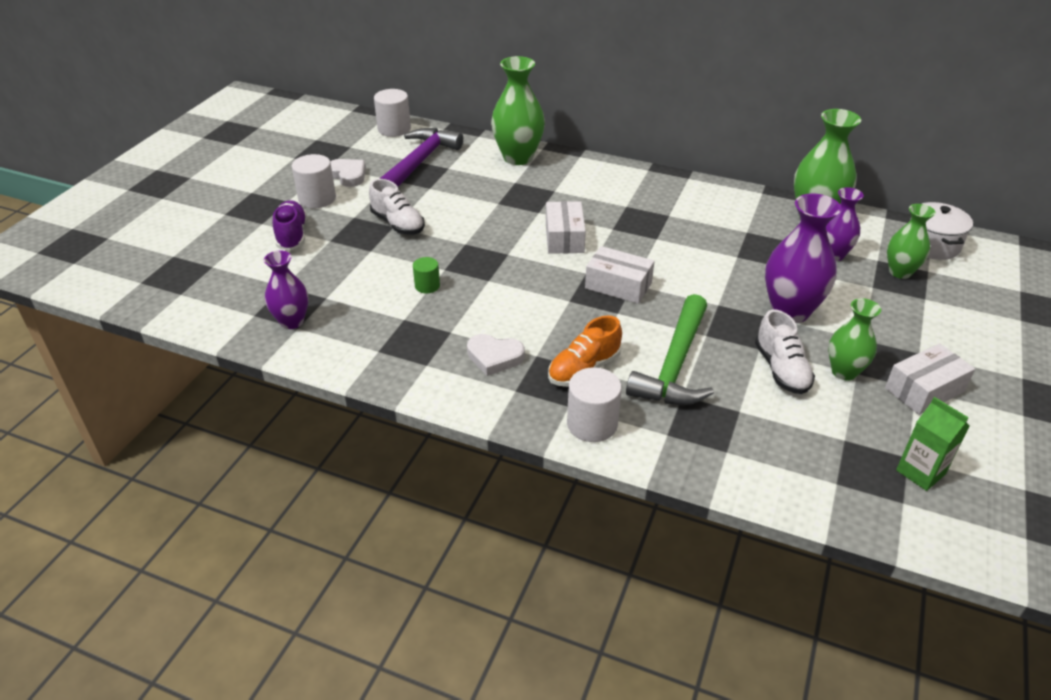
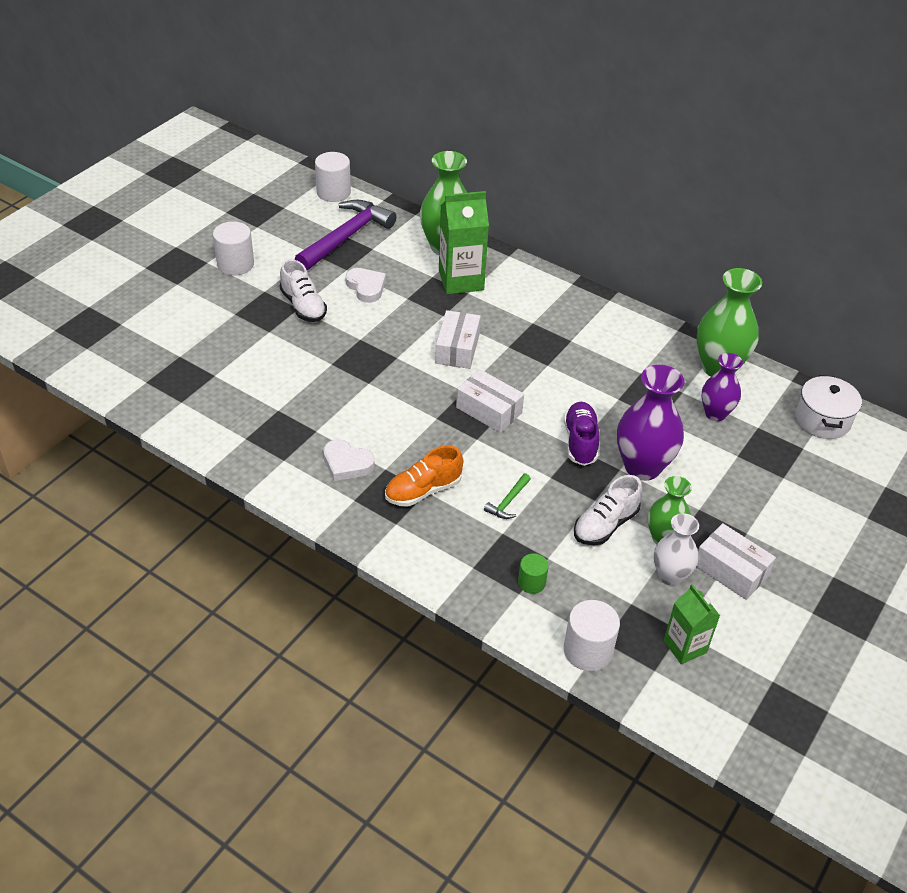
camera: 10 degrees right, 5 degrees up
purple vase [264,251,309,329] -> none
purple shoe [273,200,307,250] -> purple shoe moved to [564,402,600,466]
white heart [330,159,366,187] -> white heart moved to [345,268,386,303]
green cylinder [413,257,440,294] -> green cylinder moved to [518,553,549,594]
white cylinder [567,367,622,442] -> white cylinder moved to [564,600,620,671]
green hammer [626,294,714,405] -> green hammer [484,473,531,519], size x0.42
white shoe [755,309,815,394] -> white shoe turned 45 degrees clockwise [574,475,642,545]
white box [885,343,975,415] -> white box turned 60 degrees clockwise [696,523,776,600]
green vase [887,204,936,279] -> none
none -> green carton [439,191,489,294]
none -> white vase [654,513,699,586]

